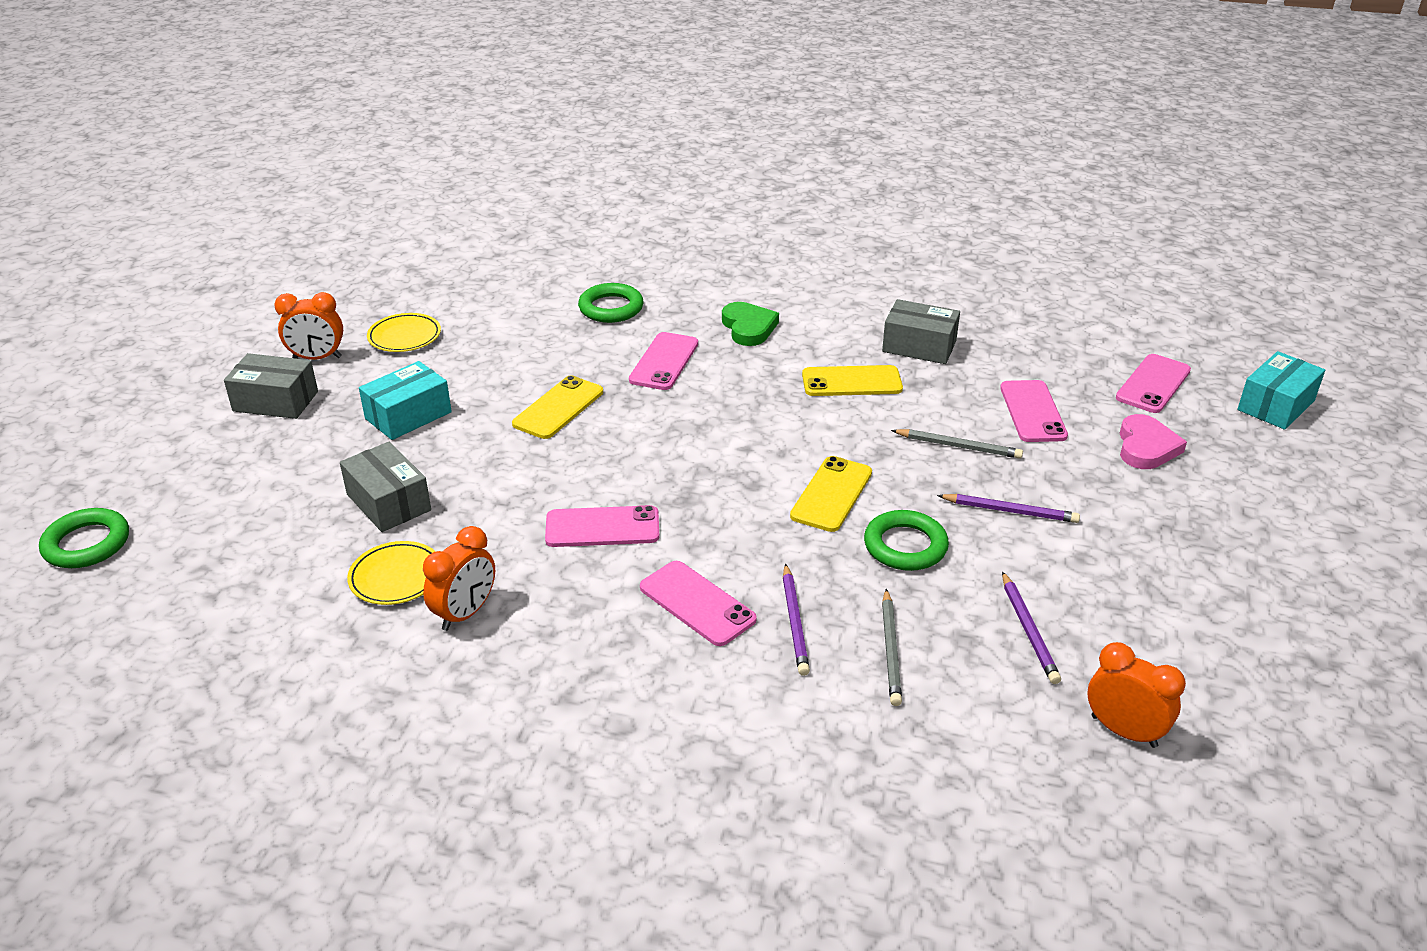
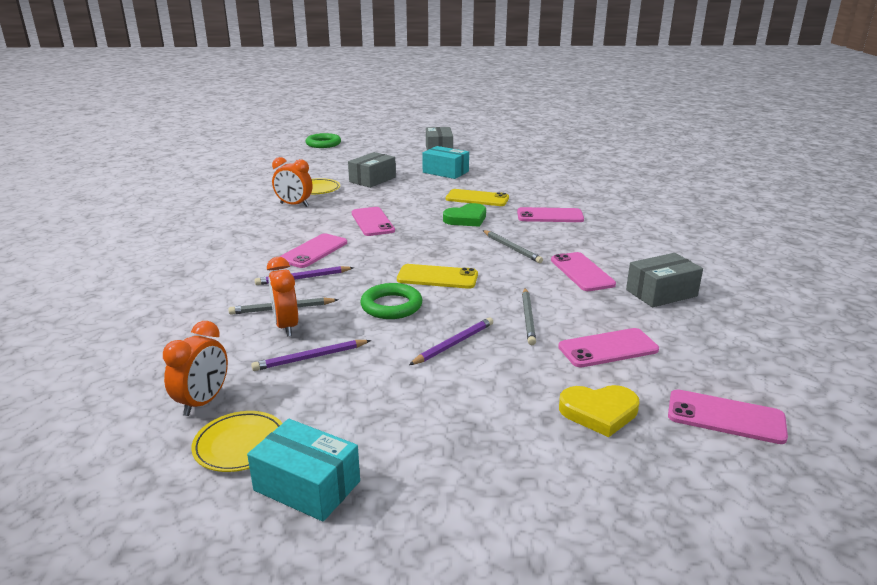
camera: 75 degrees right, 10 degrees down
orange clock [274,292,343,360] -> orange clock moved to [267,257,298,336]
yellow plate [367,313,441,352] -> yellow plate moved to [191,411,282,472]
green ring [578,283,644,323] -> none
green heart [722,302,779,346] -> green heart moved to [443,203,486,227]
yellow phone [802,365,903,396] -> pink phone [551,252,616,291]
grey box [882,299,960,364] -> grey box turned 60 degrees clockwise [626,253,703,307]
purple pencil [937,494,1080,523] -> purple pencil turned 135 degrees counterclockwise [409,317,493,365]
pink heart [1120,414,1187,469] -> yellow heart [559,385,639,437]
turquoise box [1237,351,1325,430] -> turquoise box moved to [247,419,360,522]
none -> grey pencil [483,230,543,263]

